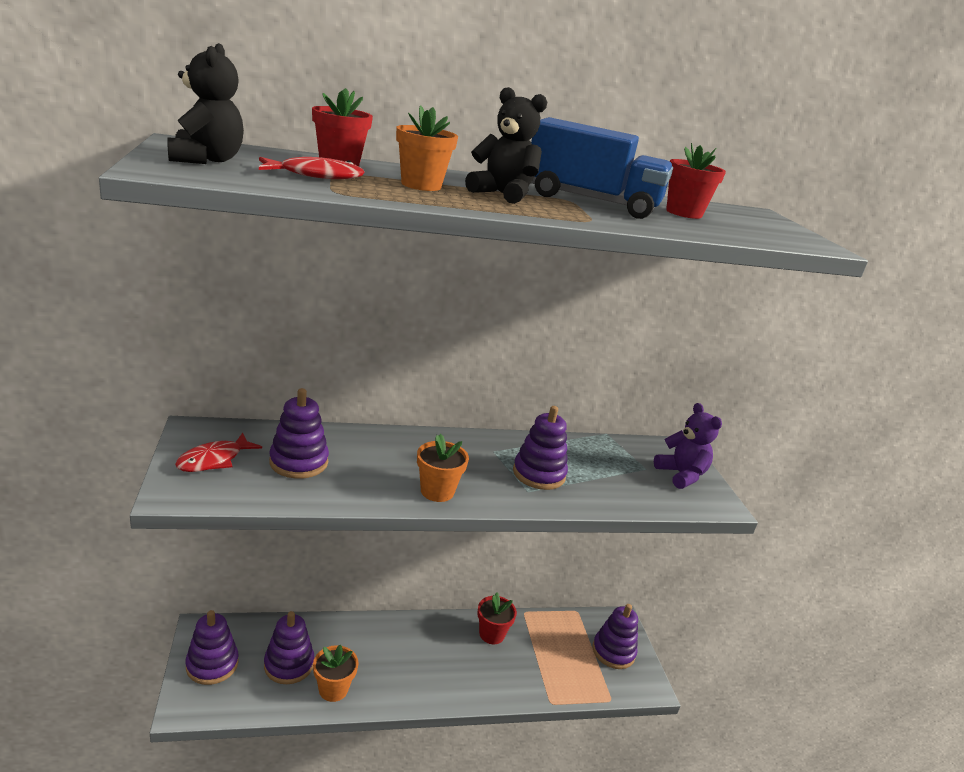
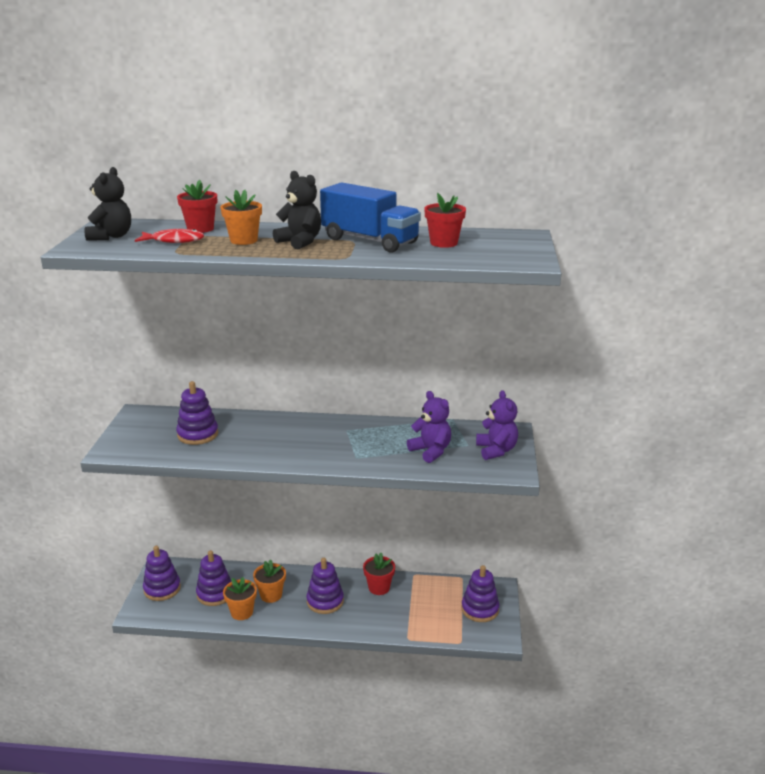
camera: 20 degrees right, 0 degrees up
red fish [175,433,262,472] -> none
orange flower pot [417,434,469,502] -> orange flower pot moved to [253,559,286,603]
purple stacking toy [513,406,568,490] -> purple stacking toy moved to [307,558,344,614]
none -> purple teddy bear [407,391,451,463]

